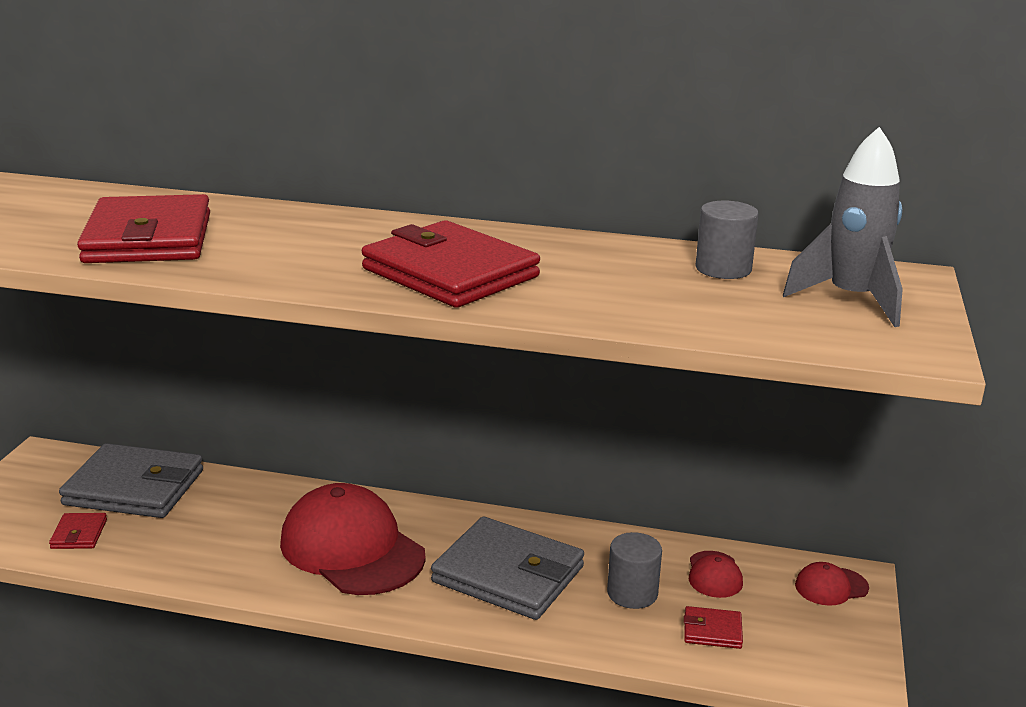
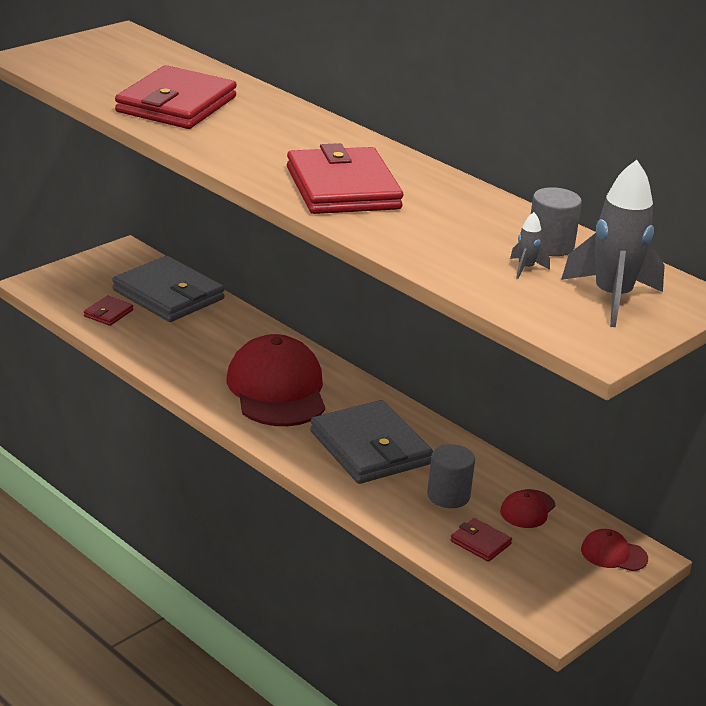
camera: 30 degrees right, 5 degrees up
none -> grey rocket [510,212,550,279]

